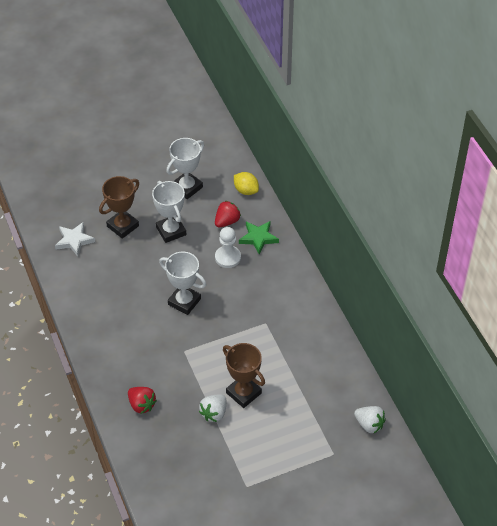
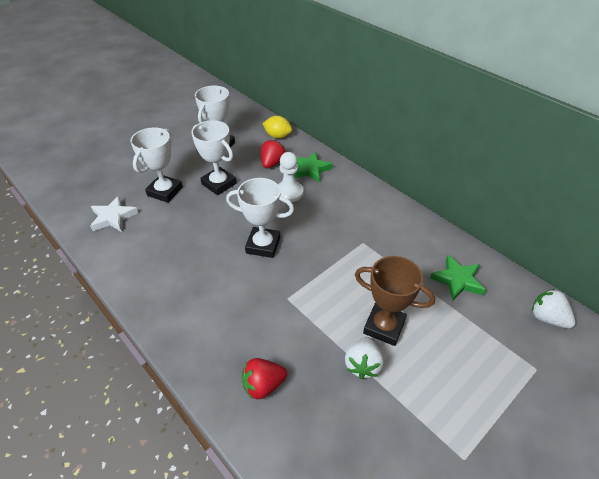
camera: 20 degrees left, 5 degrees down
brown trophy [99,176,139,239] -> white trophy [131,127,183,203]
red strawberry [128,387,157,414] -> red strawberry turned 135 degrees clockwise [242,358,287,399]
white strawberry [354,406,386,433] -> white strawberry turned 150 degrees counterclockwise [532,289,575,328]
none -> green star [430,255,486,301]

